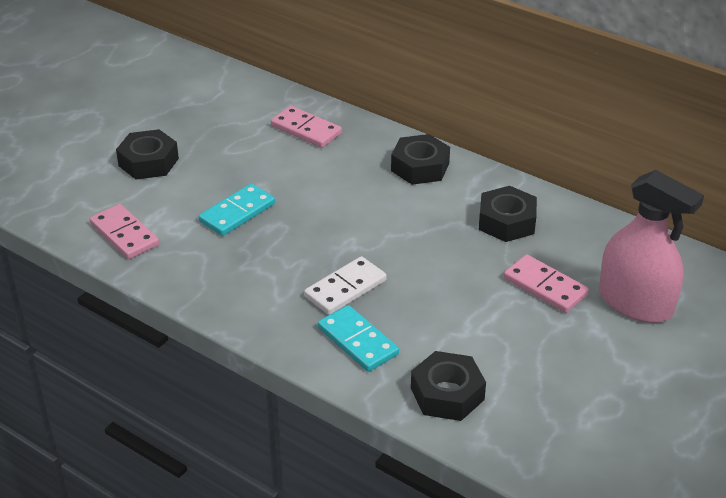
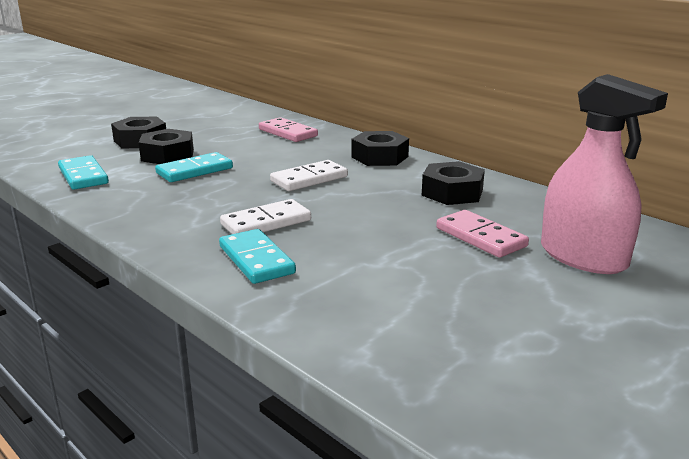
camera: 10 degrees right, 15 degrees down
pink domino [90,204,159,259] -> turquoise domino [58,155,109,190]
black nut [411,351,486,421] -> black nut moved to [138,129,194,164]
none -> white domino [270,160,348,191]

